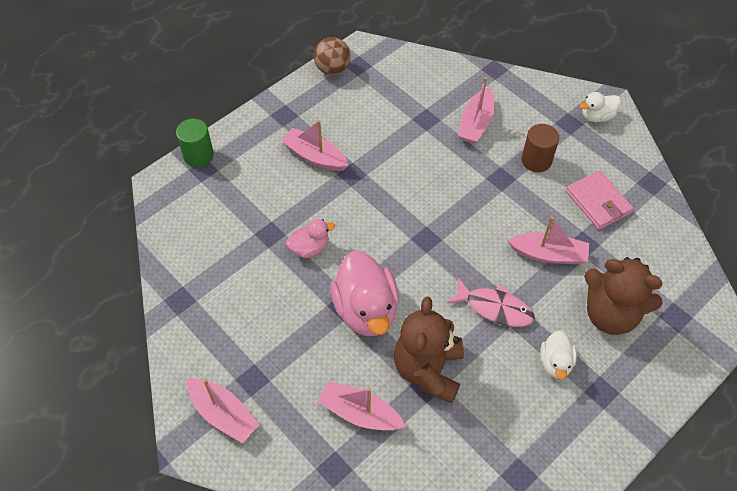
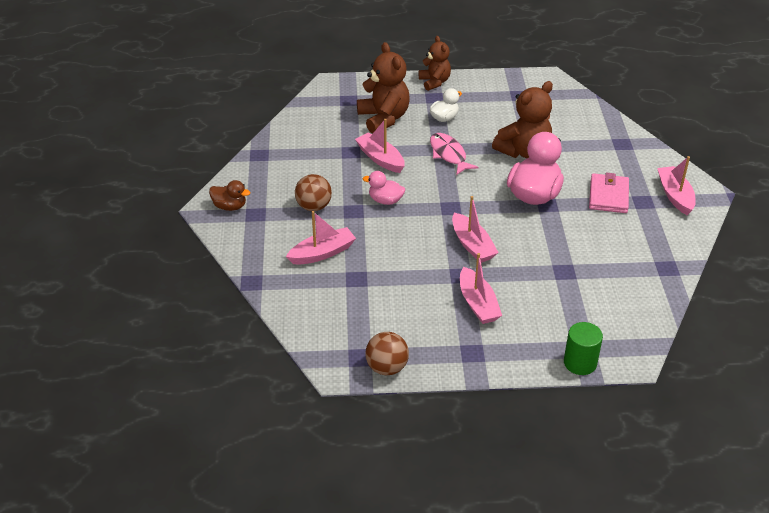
camera: 140 degrees left, 15 degrees down
pink duck [286,219,335,258] -> pink duck moved to [363,171,405,205]
pink boat [317,381,406,430] -> pink boat moved to [452,196,499,263]
brown cylinder [522,124,559,172] -> brown ball [295,174,332,211]
pink wallet [566,170,634,230] -> pink wallet moved to [589,173,629,213]
white duck [580,92,621,122] -> brown duck [209,180,250,211]
none -> brown teddy bear [419,36,451,91]

